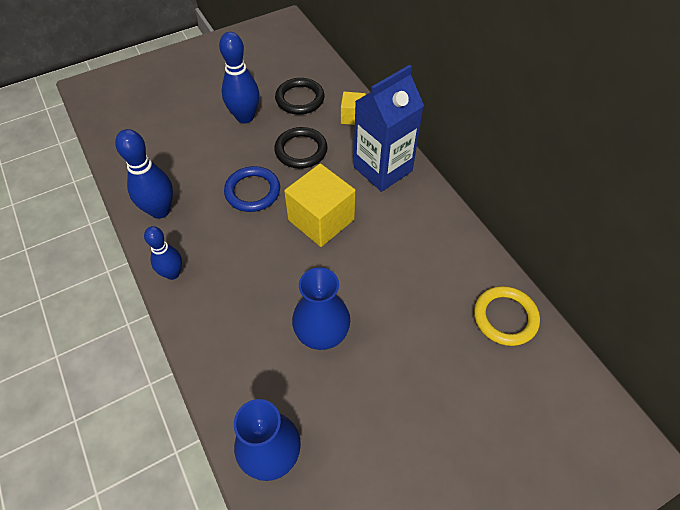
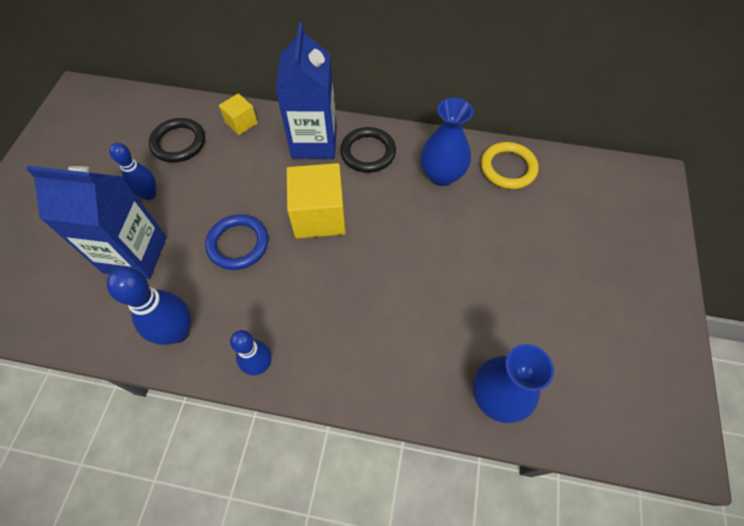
camera: 50 degrees left, 5 degrees up
blue bowling pin [219,32,260,123] -> blue bowling pin [109,143,156,200], size x0.66
black ring [274,127,327,169] -> black ring moved to [340,127,396,173]
blue vase [292,267,350,350] -> blue vase moved to [420,97,473,186]
none -> blue carton [26,166,167,279]

